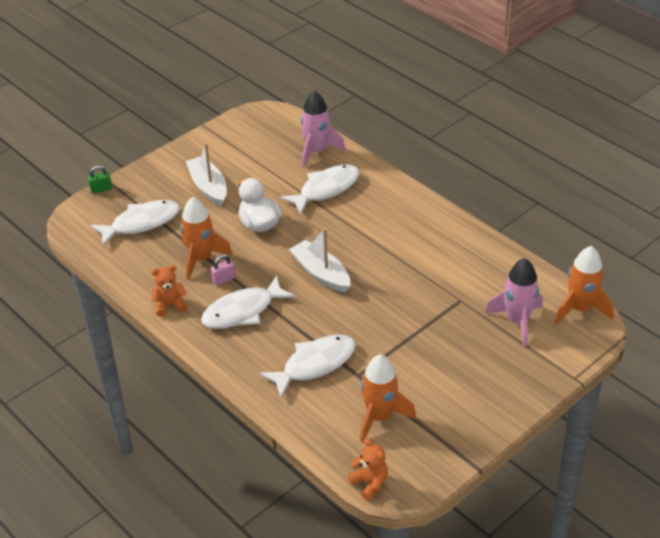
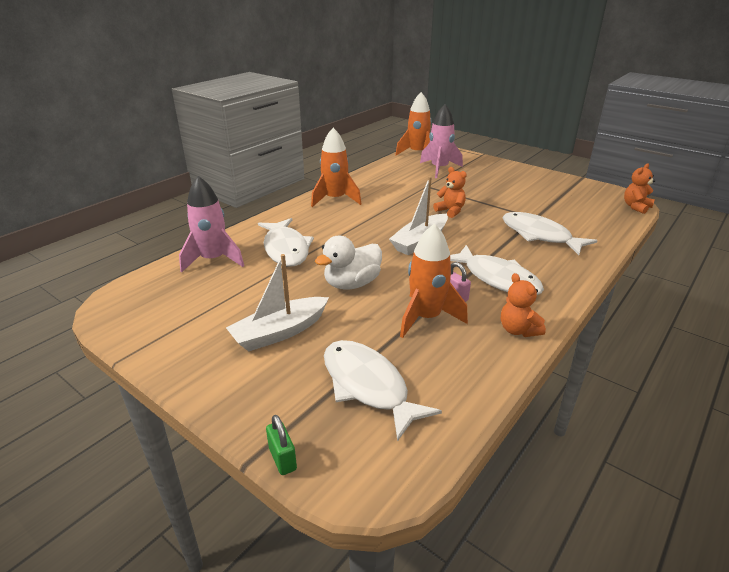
camera: 100 degrees left, 10 degrees down
white fish [280,164,359,214] -> white fish turned 150 degrees counterclockwise [258,218,314,266]
orange rocket [360,354,416,443] -> orange rocket moved to [311,128,361,207]
none -> orange teddy bear [433,167,467,218]

